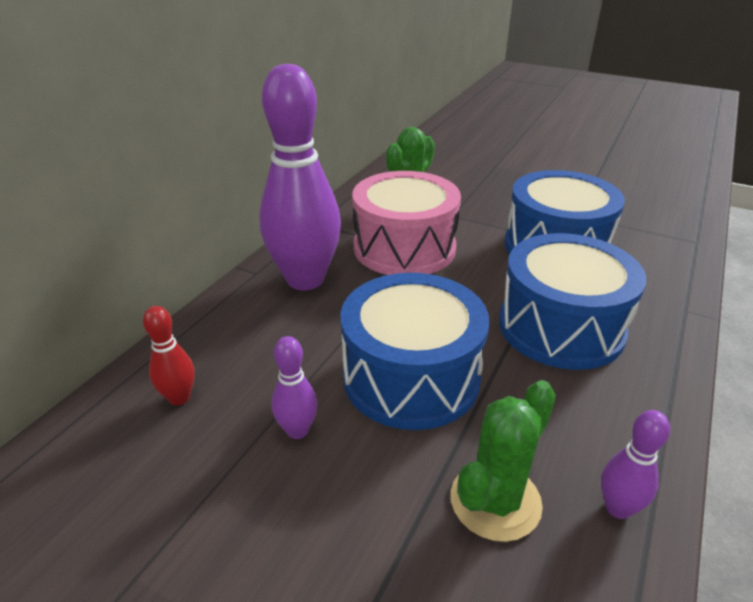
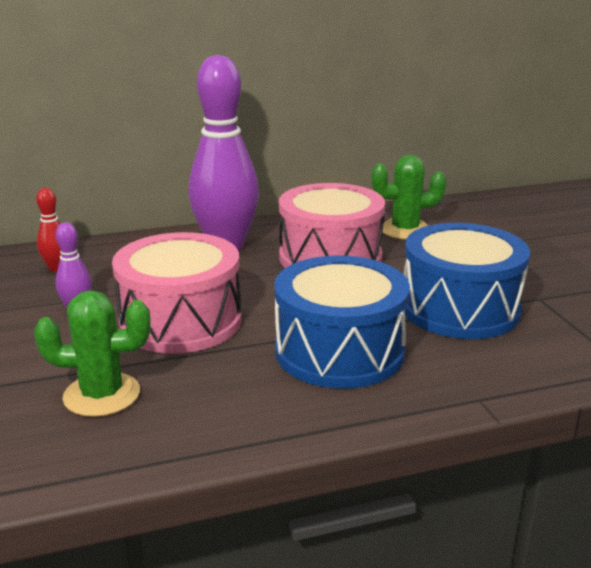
camera: 45 degrees right, 10 degrees down
blue drum [340,273,489,430] -> pink drum [112,232,242,354]
purple bowling pin [601,410,670,519] -> none

